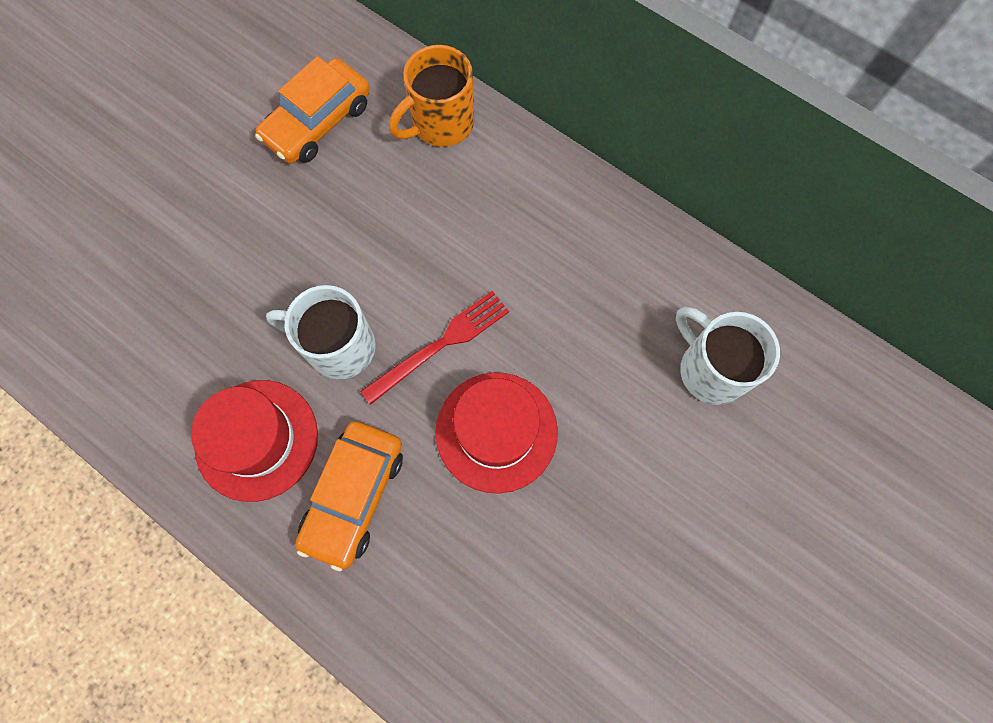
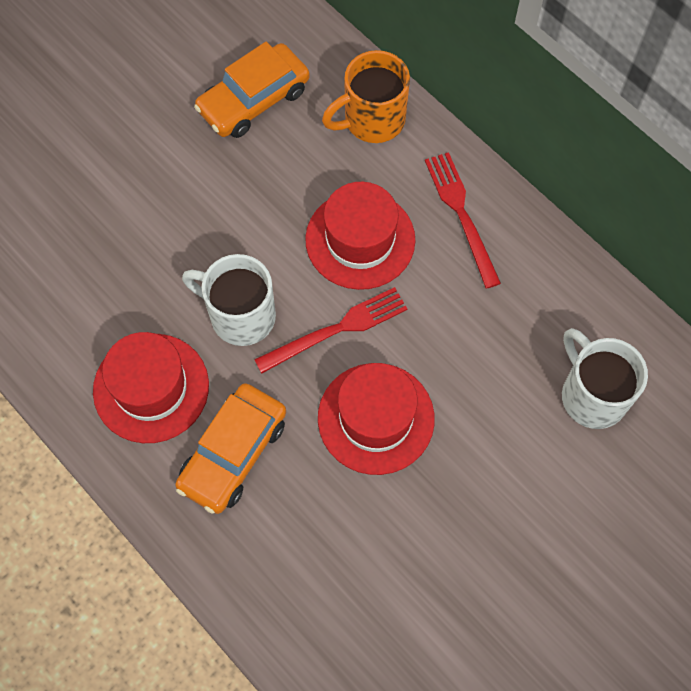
camera: 10 degrees right, 5 degrees down
none -> red hat [305,182,415,290]
none -> red fork [425,152,501,289]

